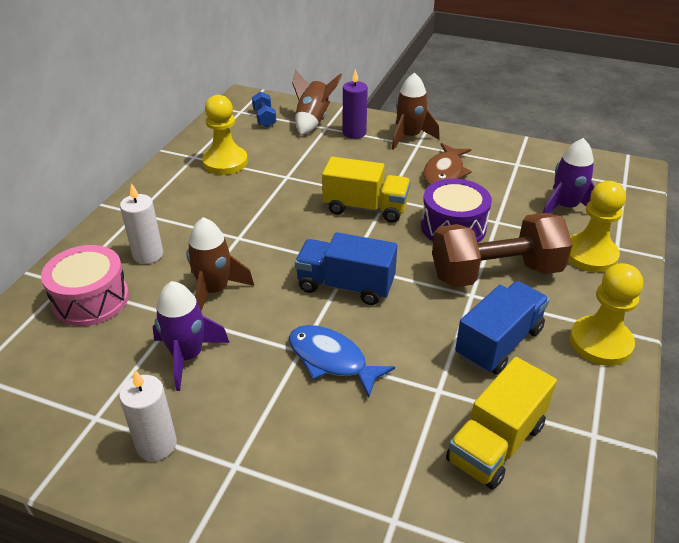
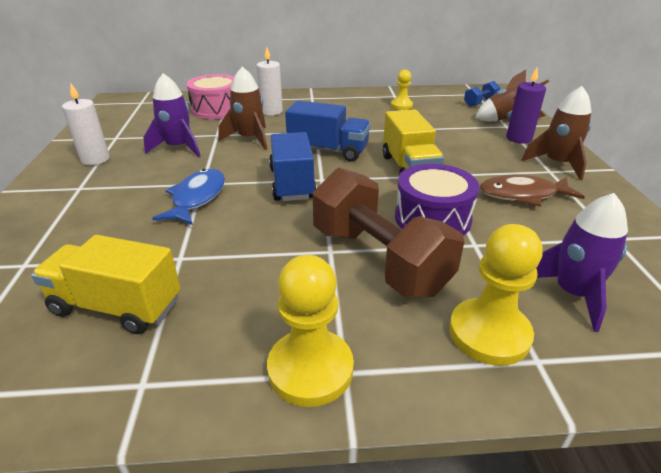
camera: 65 degrees right, 5 degrees down
yellow pawn [202,95,248,175] -> yellow pawn [391,70,413,110], size x0.58
blue truck [455,281,549,375] -> blue truck moved to [285,101,370,161]

